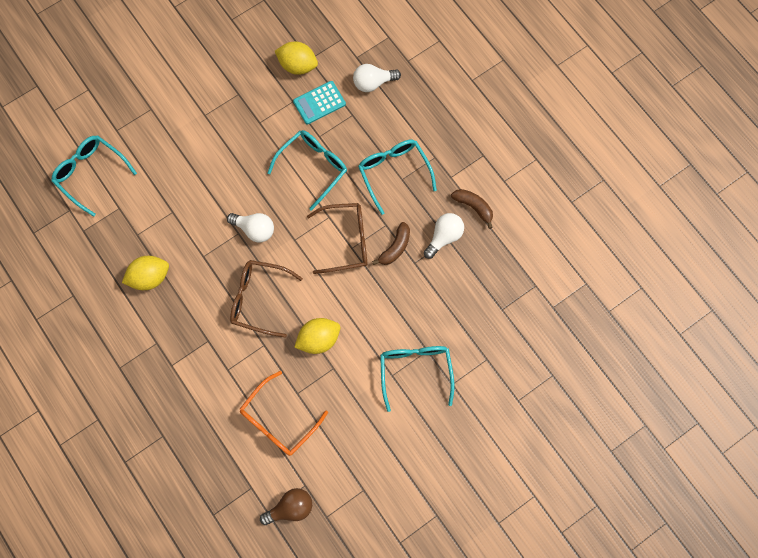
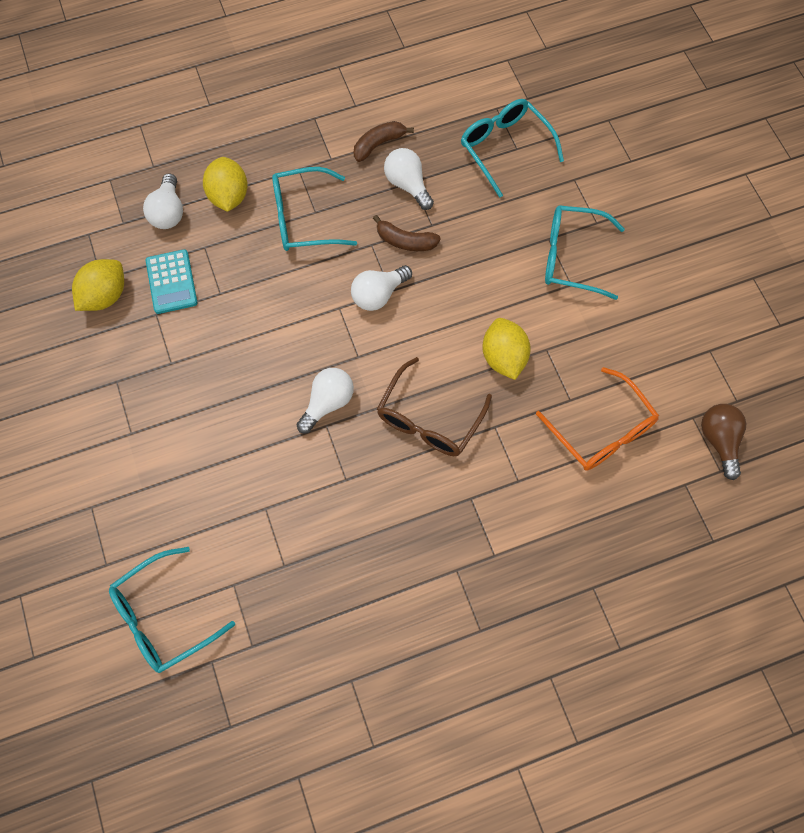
camera: 75 degrees left, 5 degrees down
yellow lemon [122,256,169,290] -> yellow lemon moved to [203,157,248,212]
turquoise glasses [267,130,347,211] -> turquoise glasses moved to [461,99,564,198]
brown glasses [307,203,367,274] -> white light bulb [351,265,412,311]
brown banana [372,222,410,265] -> brown banana turned 150 degrees clockwise [373,215,441,251]

